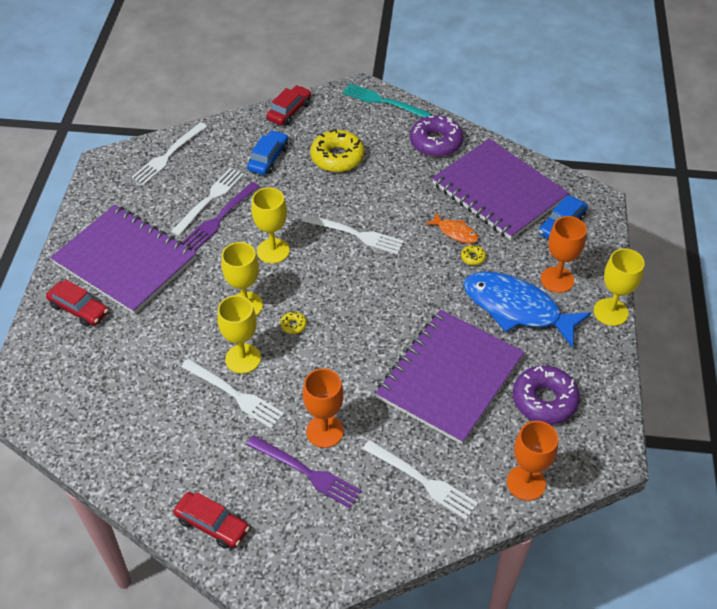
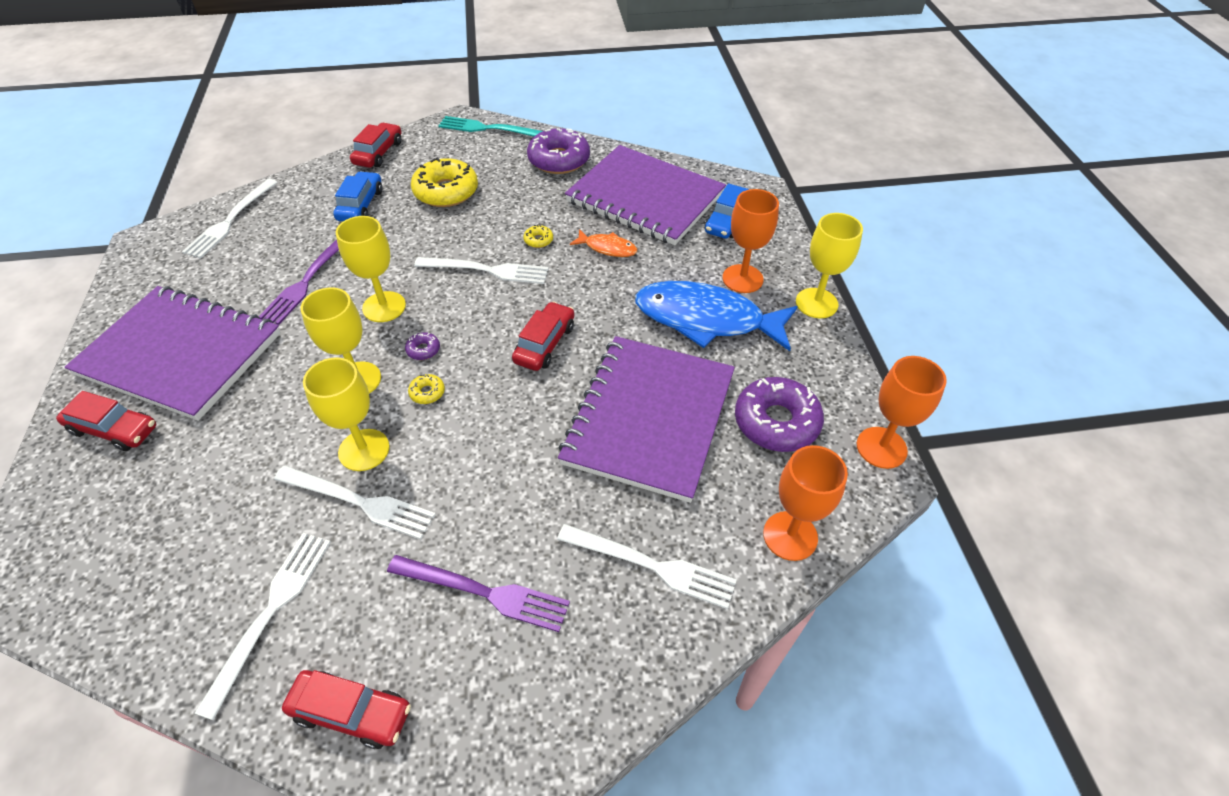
camera: 15 degrees left, 0 degrees up
white fork [171,168,244,236] -> white fork moved to [194,533,331,720]
orange goblet [303,368,344,448] -> orange goblet moved to [857,356,947,469]
yellow donut [461,244,486,265] -> yellow donut moved to [523,225,553,248]
none -> purple donut [405,332,440,360]
none -> red car [512,301,574,371]

